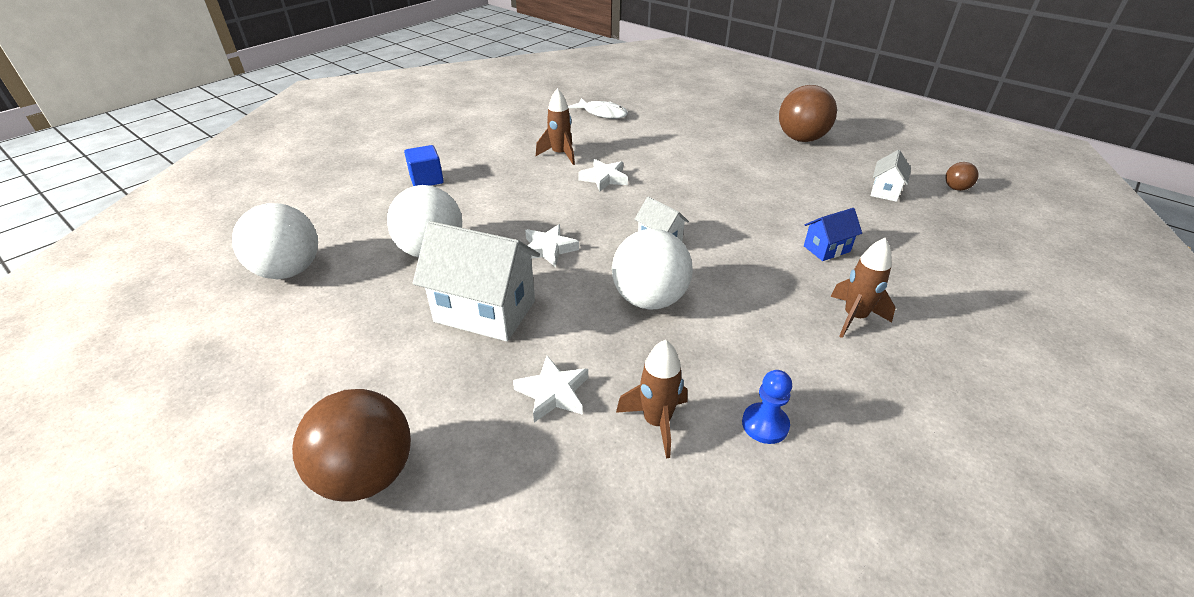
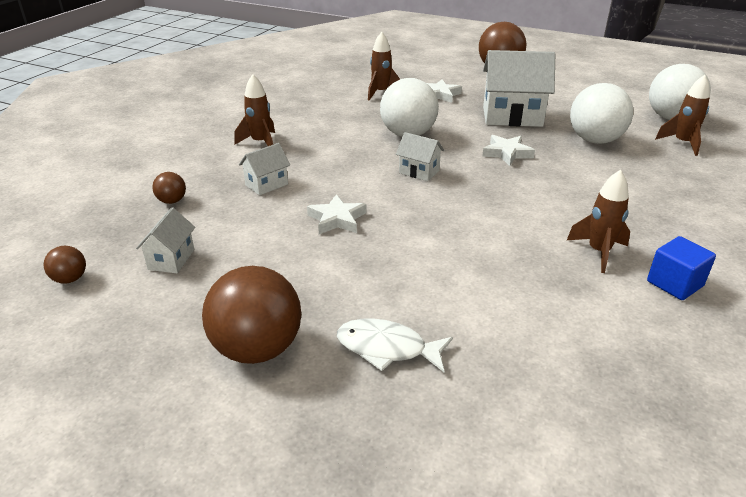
camera: 165 degrees right, 5 degrees down
blue cube [404,145,444,186] -> blue cube moved to [647,236,716,300]
white fish [568,98,628,119] -> white fish moved to [337,319,453,372]
white star [578,159,628,192] -> white star moved to [307,194,366,234]
blue pawn [742,370,792,444] -> none
blue house [804,208,862,261] -> white house [239,143,290,195]
none -> brown ball [152,172,186,204]
none -> brown rocket [655,75,710,156]

